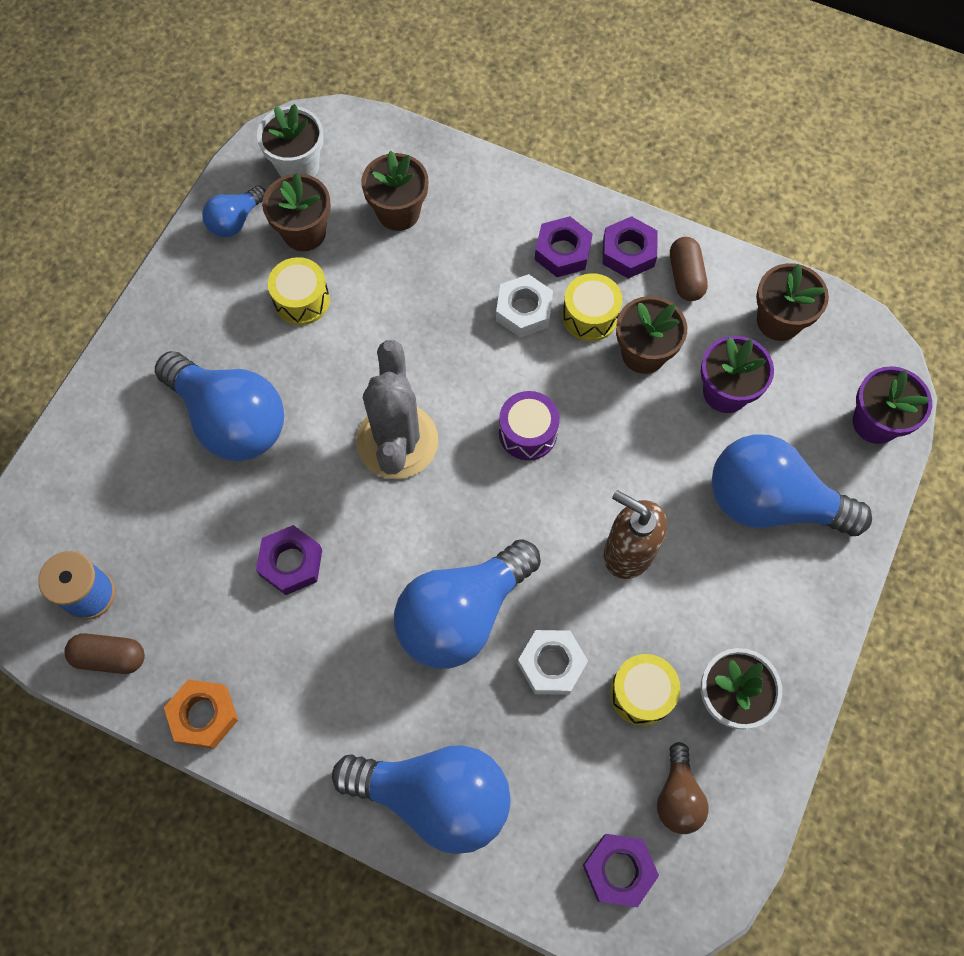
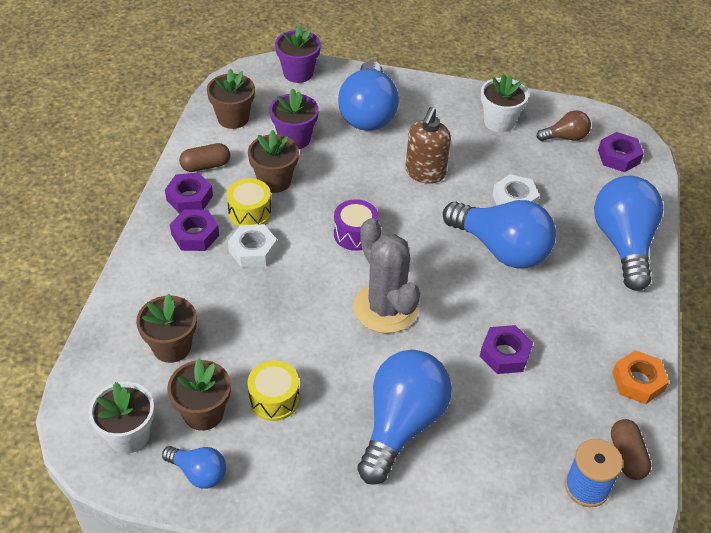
camera: 105 degrees left, 20 degrees down
grey cactus [356,340,438,479] -> grey cactus turned 75 degrees clockwise [353,218,420,333]
yellow drum [610,654,680,726] -> none

